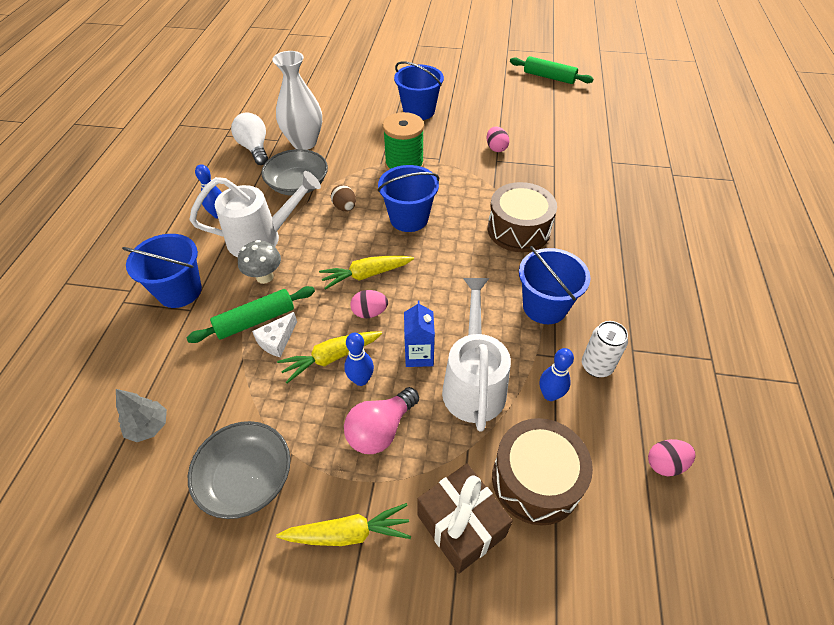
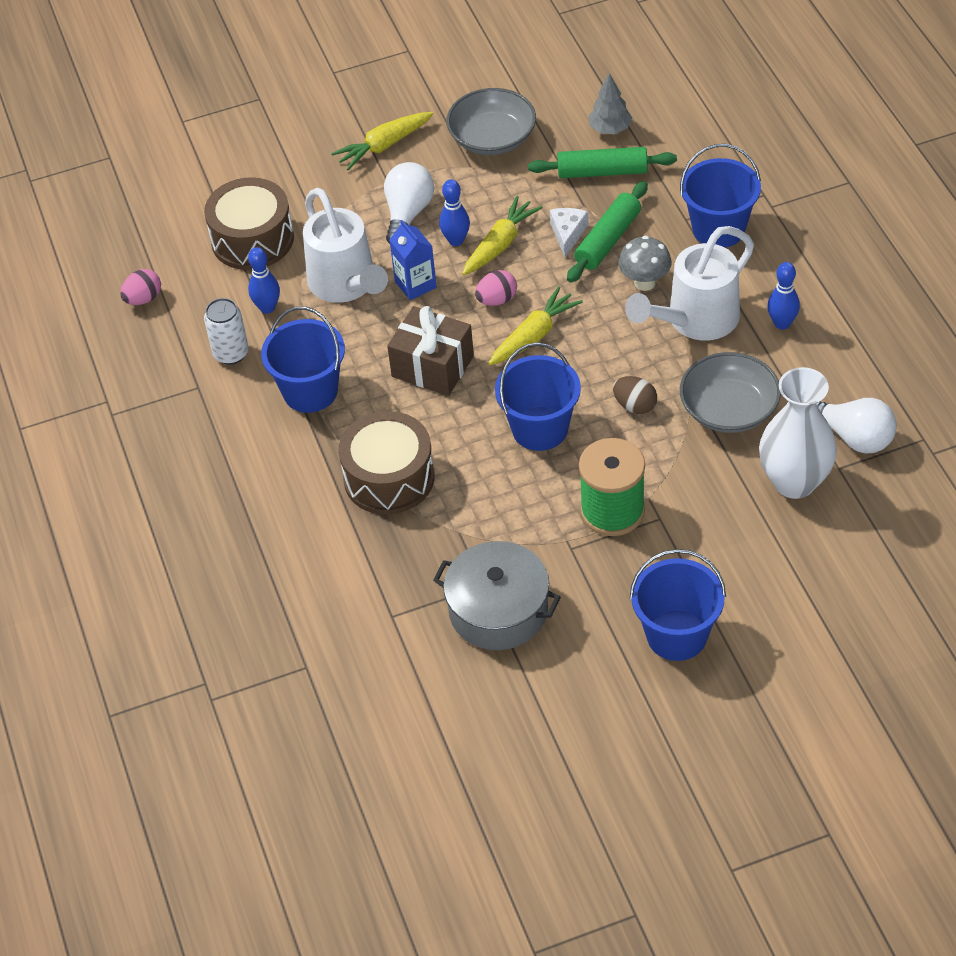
camera: 155 degrees right, 0 degrees up
pink light bulb [344,387,419,454] -> white light bulb [384,162,434,244]
brown gift [417,463,513,574] -> brown gift moved to [387,306,474,396]
pink egg [487,126,509,152] -> grey pot [433,541,561,650]
green rolling pin [510,56,593,84] -> green rolling pin moved to [528,147,677,178]

